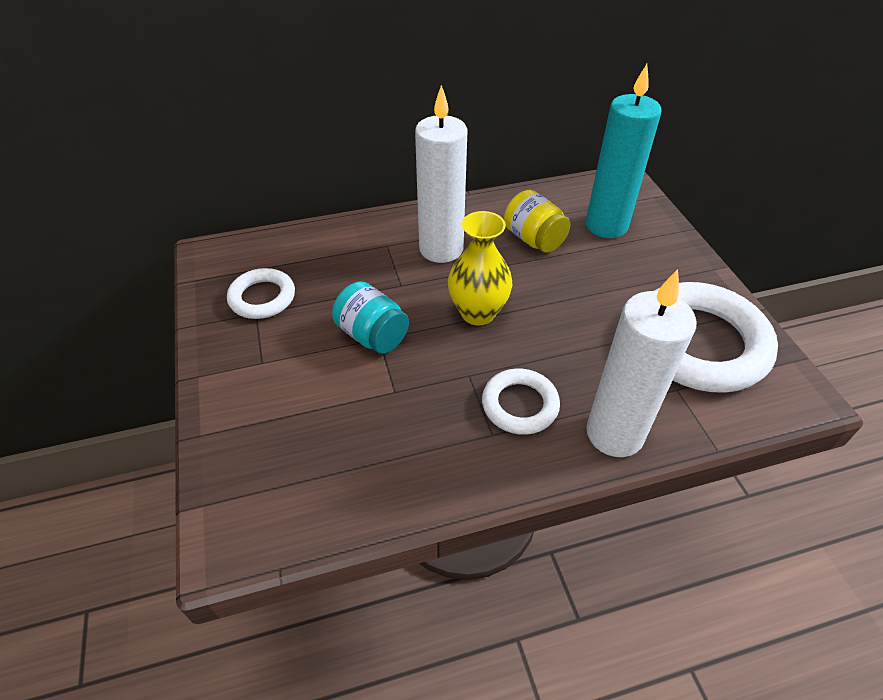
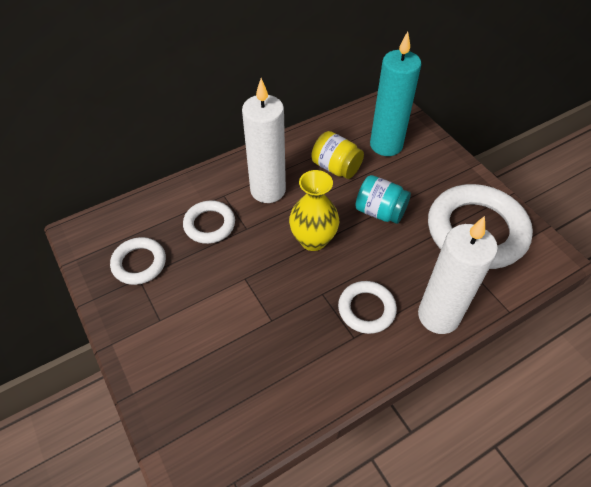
camera: 15 degrees left, 5 degrees up
turquoise jar [332,281,409,354] -> turquoise jar moved to [355,175,411,224]
none -> white ring [183,201,235,244]

